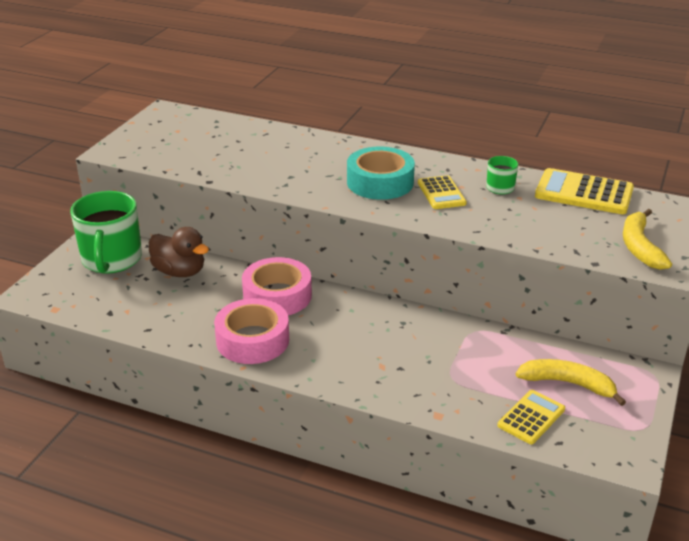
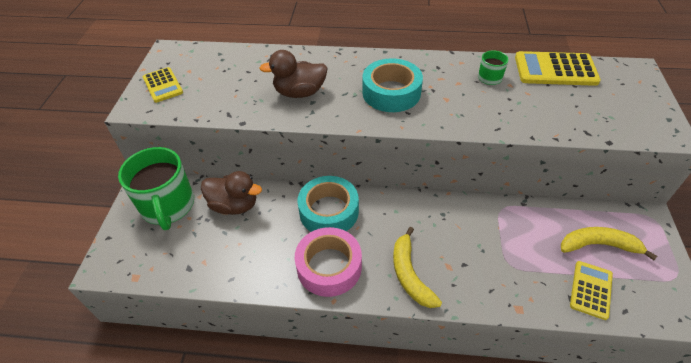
camera: 15 degrees left, 15 degrees up
pink tape [242,257,312,315] -> turquoise tape [297,176,359,232]
yellow calculator [418,175,467,209] -> yellow calculator moved to [143,67,183,103]
yellow banana [623,209,672,270] -> yellow banana moved to [393,227,442,308]
none -> brown duck [259,50,328,98]

